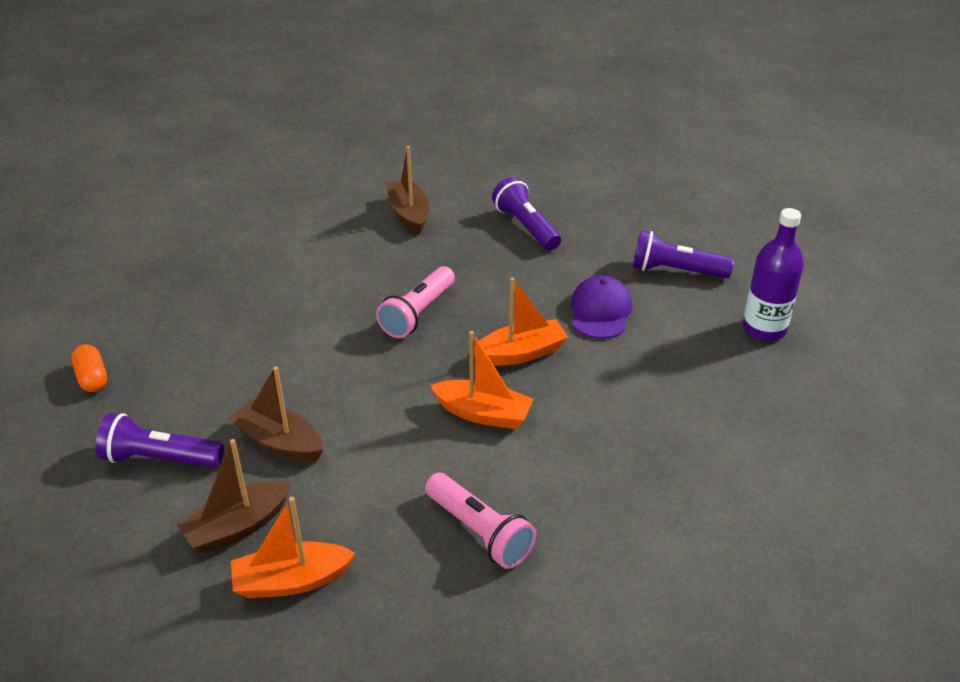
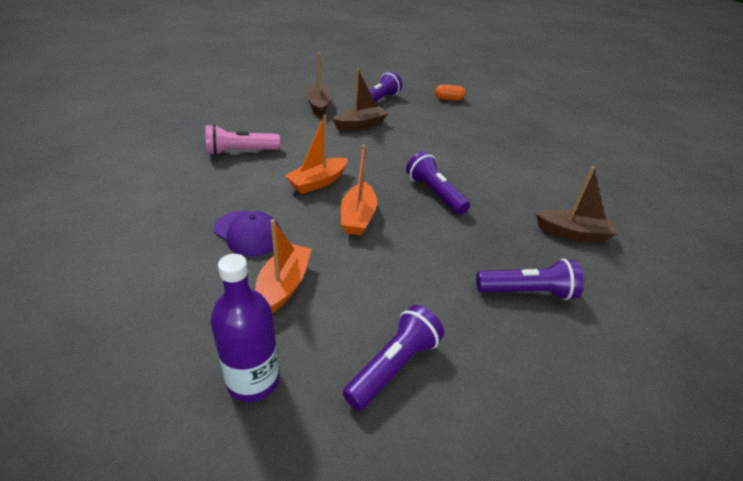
camera: 115 degrees right, 0 degrees up
orange boat [231,497,356,598] -> orange boat moved to [255,219,311,313]
pink flashlight [376,266,455,338] -> purple flashlight [406,151,470,215]
purple cap [571,276,632,339] -> purple cap moved to [213,211,281,256]

